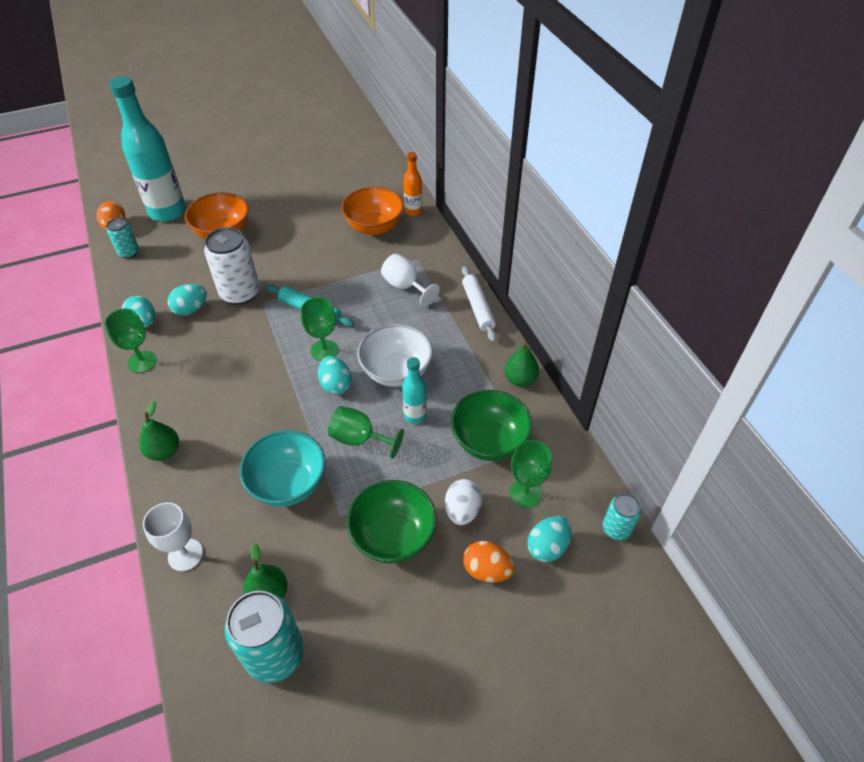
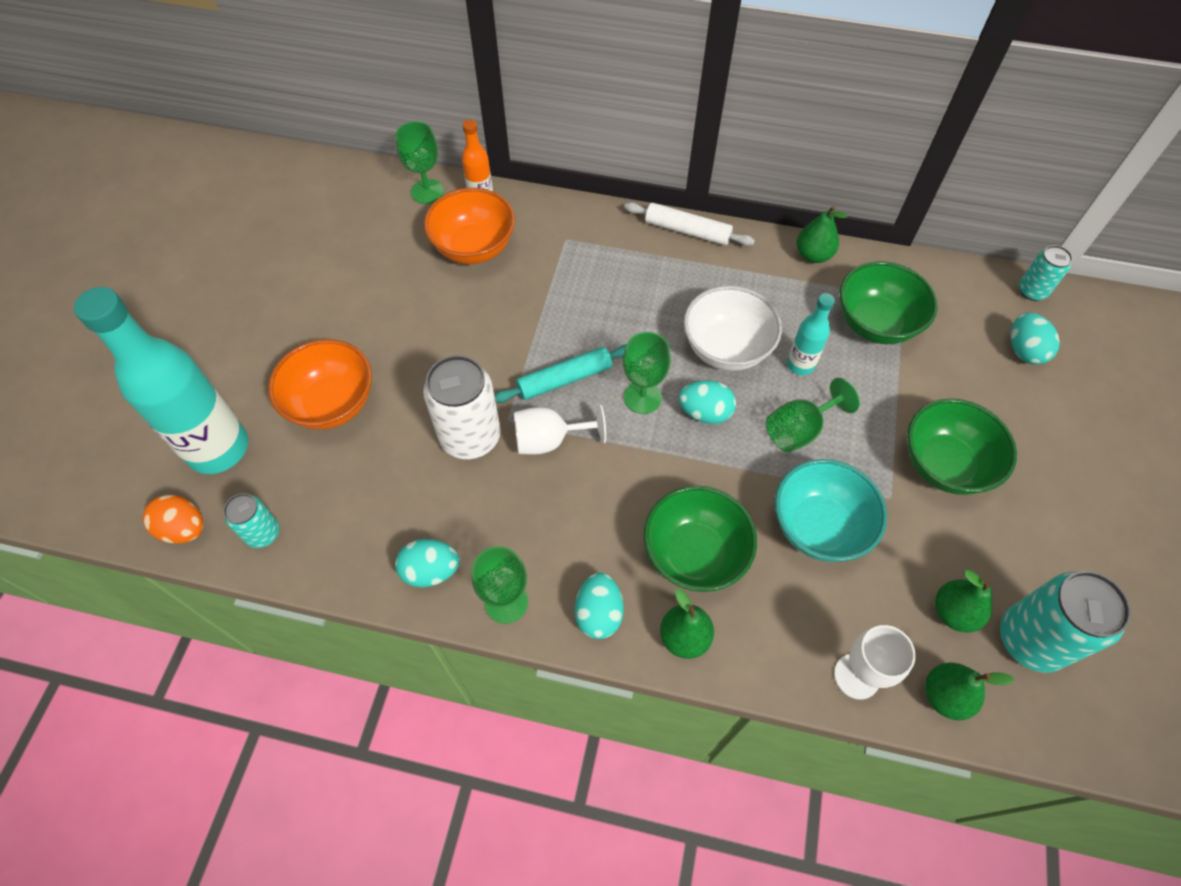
camera: 55 degrees left, 10 degrees up
turquoise egg [167,284,207,316] -> turquoise egg moved to [575,573,624,639]
white goblet [381,254,440,307] -> white goblet moved to [514,404,606,455]
white egg [445,479,482,525] -> none
orange egg [463,541,515,583] -> none
green goblet [509,440,552,508] -> green goblet moved to [395,121,444,204]
none -> green bowl [644,486,757,592]
none -> green pear [925,663,1015,721]

